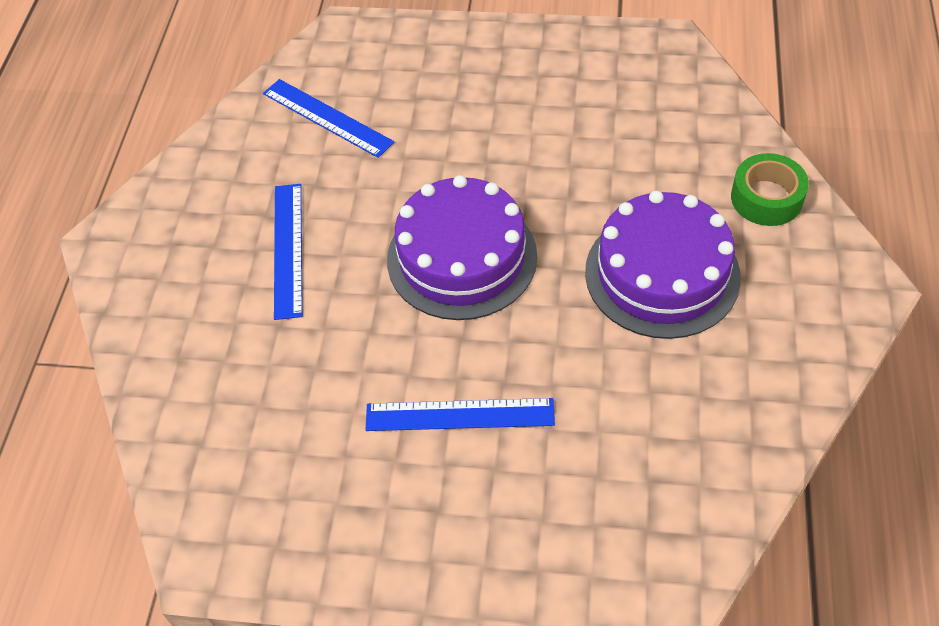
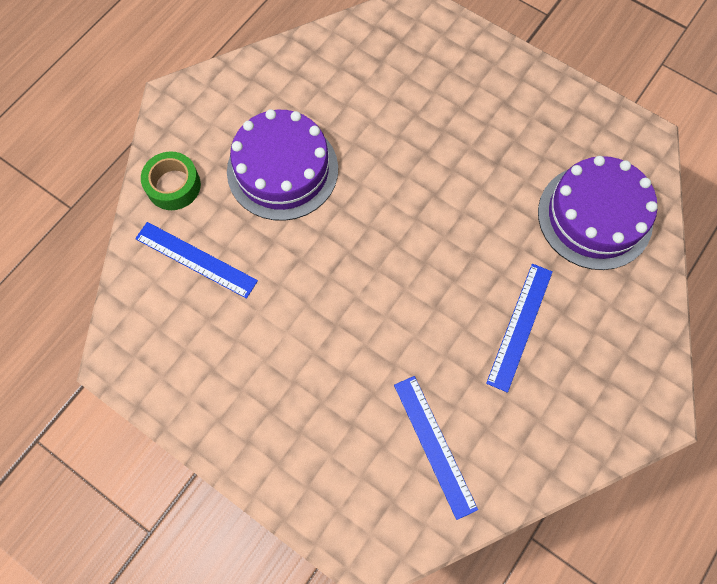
camera: 155 degrees left, 15 degrees up
blue ruler [366,398,555,431] -> blue ruler moved to [135,222,258,299]
purple cake [387,175,537,320] -> purple cake moved to [538,156,658,270]

